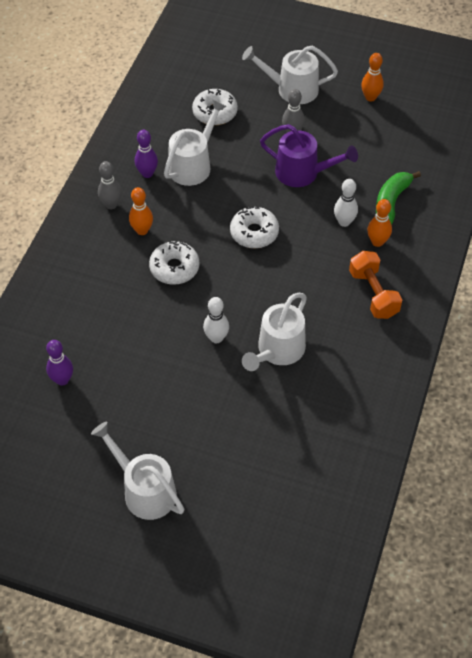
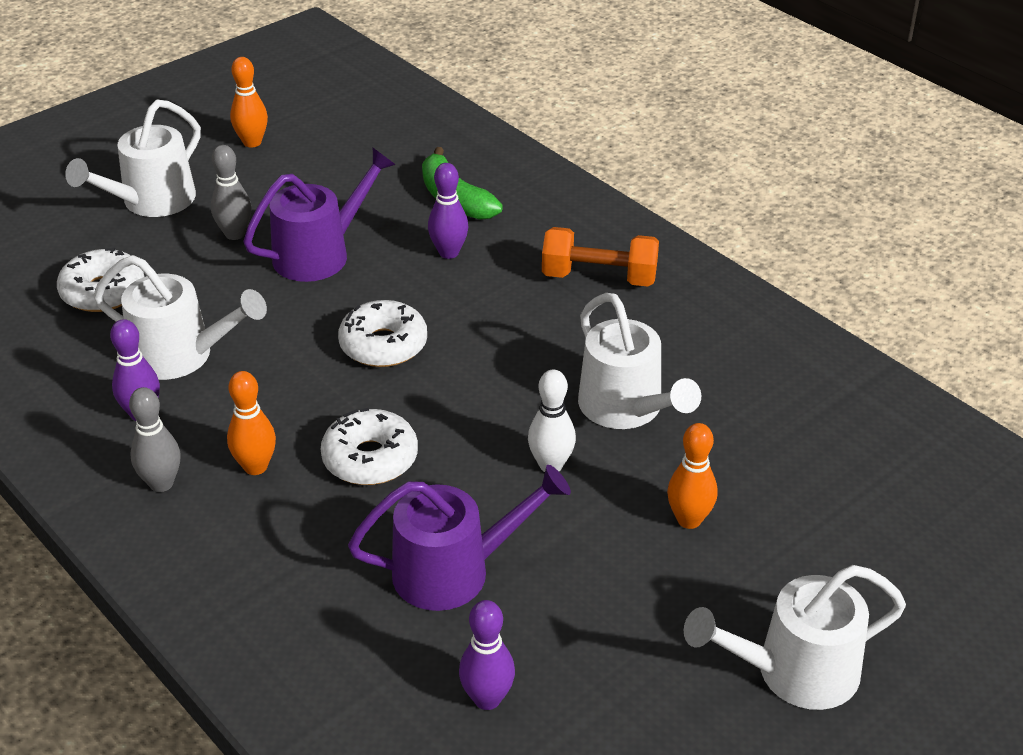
camera: 60 degrees left, 15 degrees down
white watering can [164,99,227,186] -> white watering can turned 135 degrees clockwise [93,255,267,380]
white bowling pin [334,179,358,227] -> purple bowling pin [428,163,468,259]
orange bowling pin [367,199,392,247] -> orange bowling pin moved to [667,423,717,529]
none -> purple watering can [348,465,571,611]

